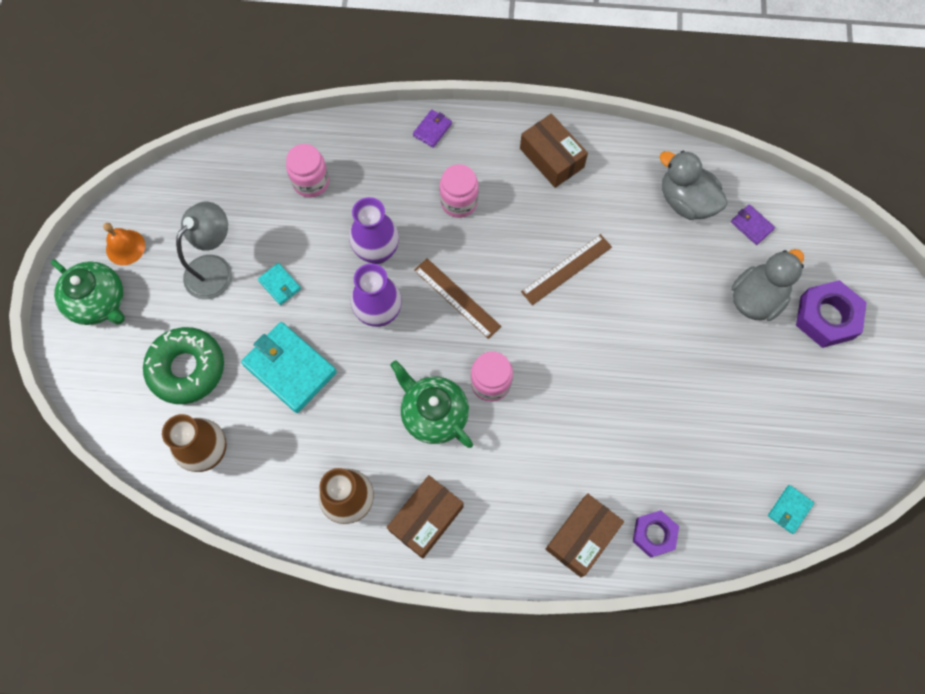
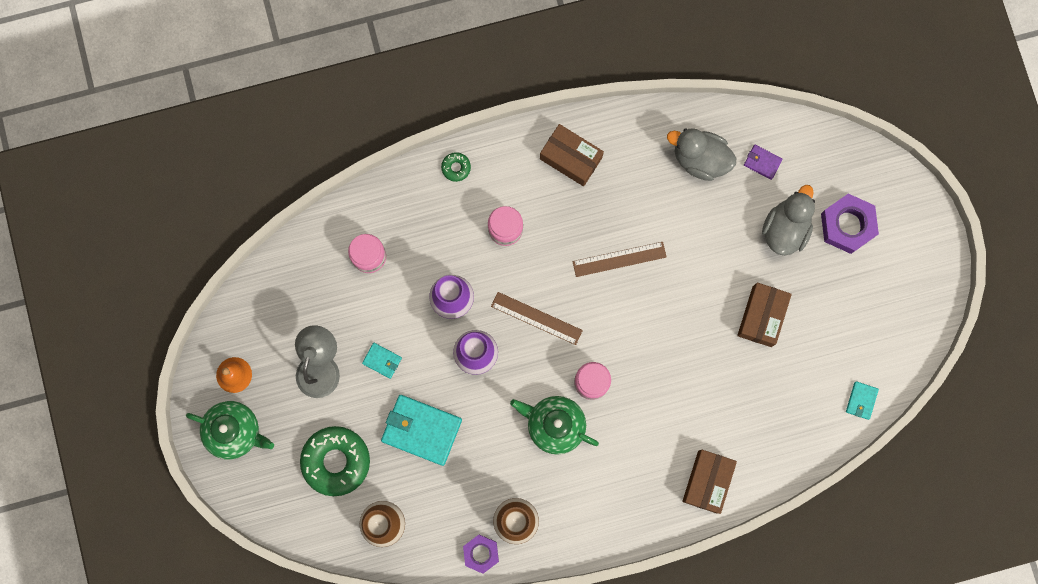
camera: 20 degrees left, 10 degrees up
brown box [387,475,463,559] -> brown box moved to [737,283,792,347]
purple wallet [413,110,452,148] -> green donut [441,152,471,182]
brown ruler [521,234,612,305] -> brown ruler turned 45 degrees clockwise [572,242,667,277]
purple nut [633,510,679,558] -> purple nut moved to [463,534,499,574]

